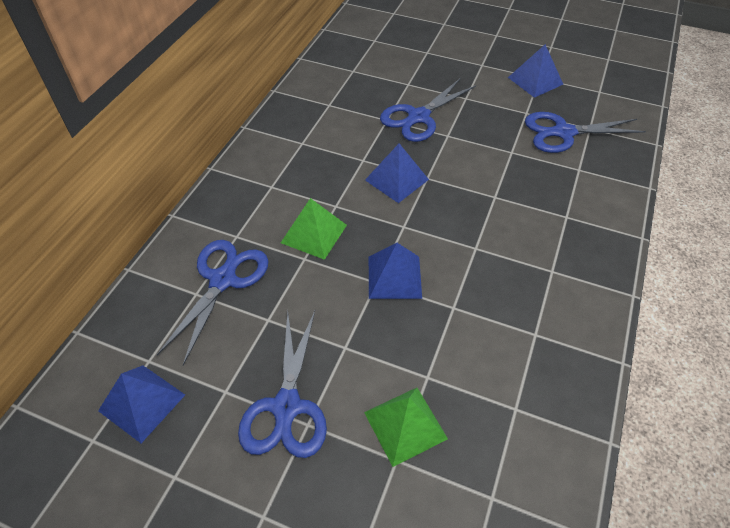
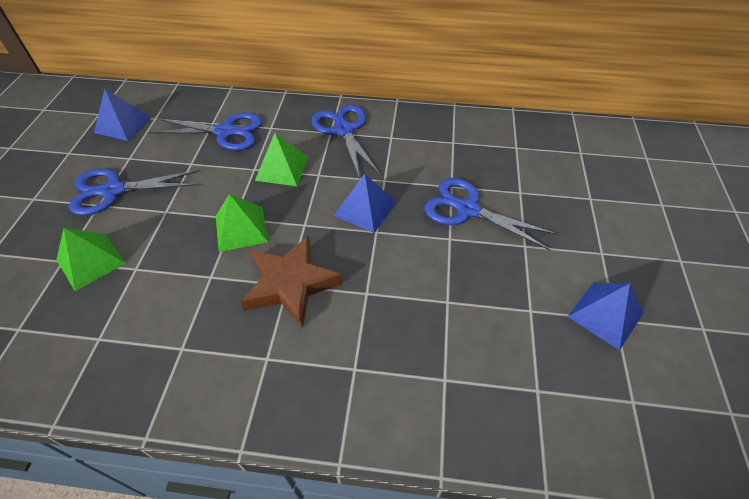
camera: 75 degrees right, 0 degrees up
blue pyramid [369,243,422,299] -> green pyramid [216,194,268,252]
blue scissors [525,112,646,153] -> blue scissors moved to [311,104,381,179]
none -> brown star [240,235,342,328]

